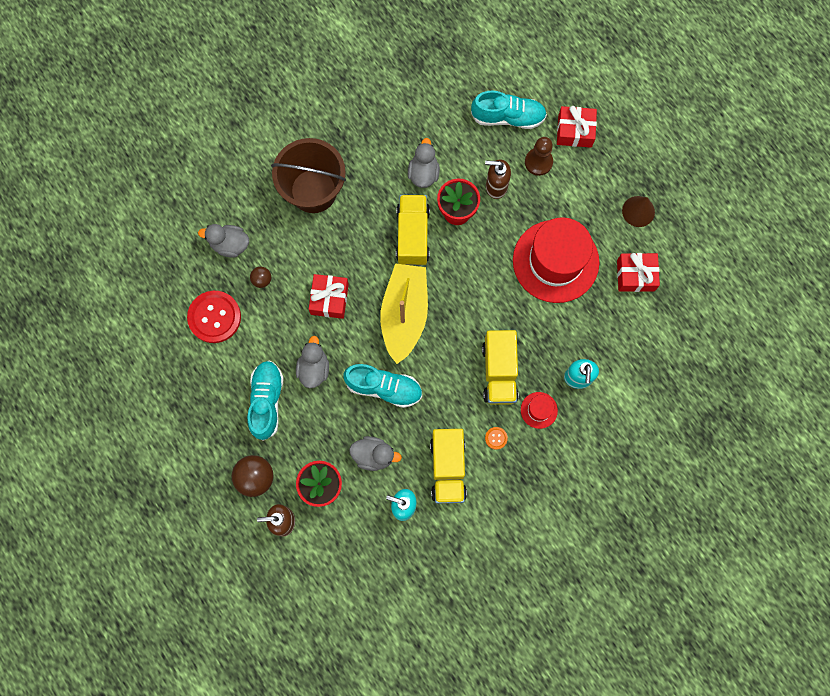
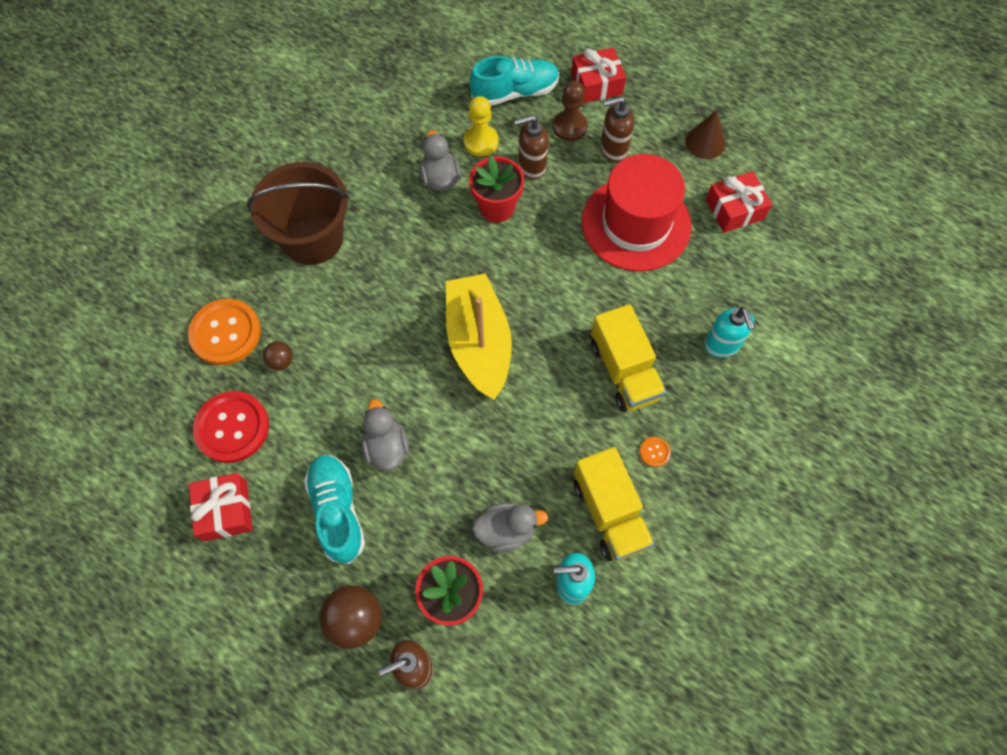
camera: 20 degrees left, 10 degrees down
grey duck [198,224,249,258] -> orange button [188,299,261,365]
red gift [309,274,349,319] -> red gift moved to [189,473,253,542]
turquoise shoe [343,364,422,408] -> none
yellow truck [396,195,430,265] -> none
red hat [521,392,558,429] -> none
none -> yellow pawn [464,96,498,156]
none -> brown soap dispenser [601,97,634,162]

